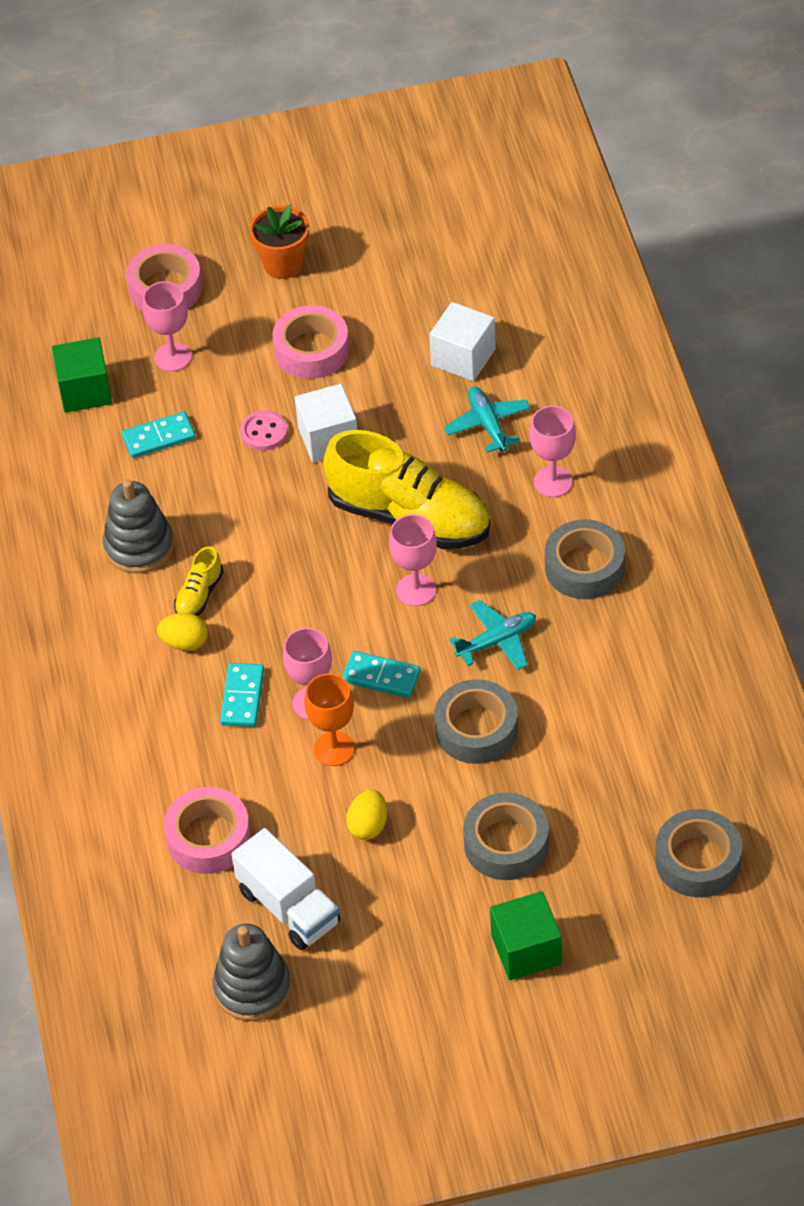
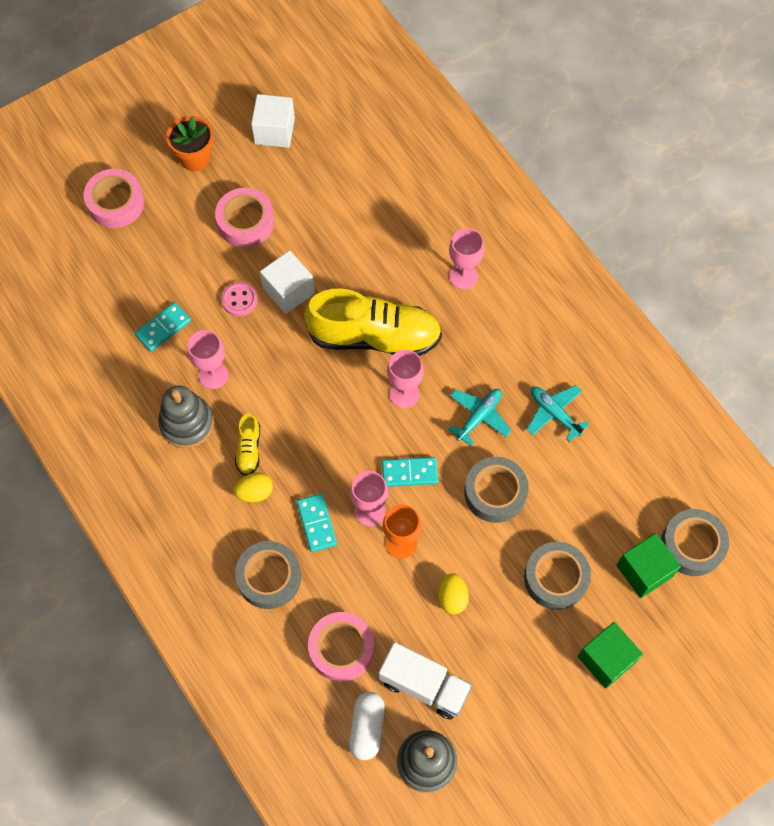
camera: 25 degrees left, 15 degrees up
green cube [52,337,112,413] -> green cube moved to [617,533,681,598]
pink goblet [143,281,192,371] -> pink goblet moved to [188,330,228,389]
white cube [429,302,496,381] -> white cube moved to [251,94,295,148]
turquoise plane [444,387,531,453] -> turquoise plane moved to [526,385,589,442]
grey tape [545,519,625,599] -> grey tape moved to [235,541,301,609]
none -> white capsule [349,692,385,760]

